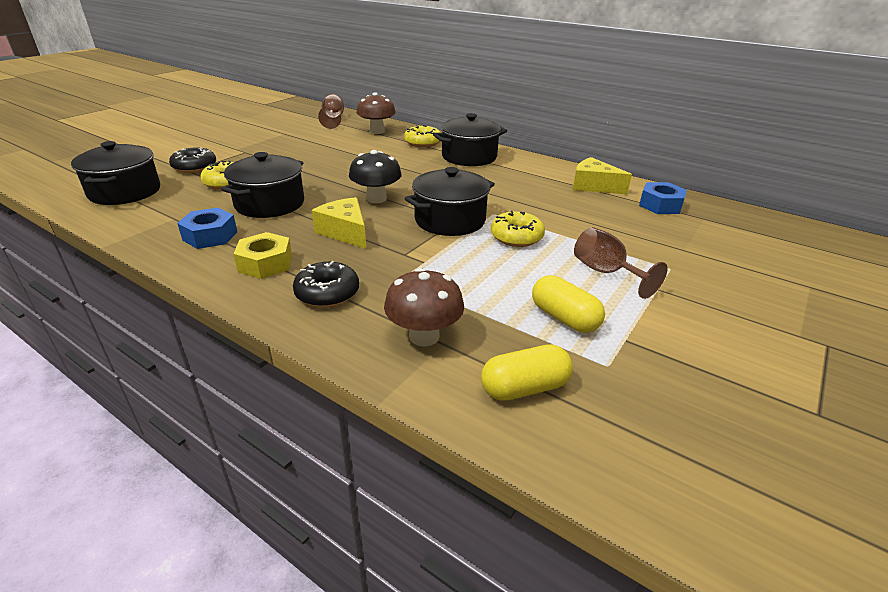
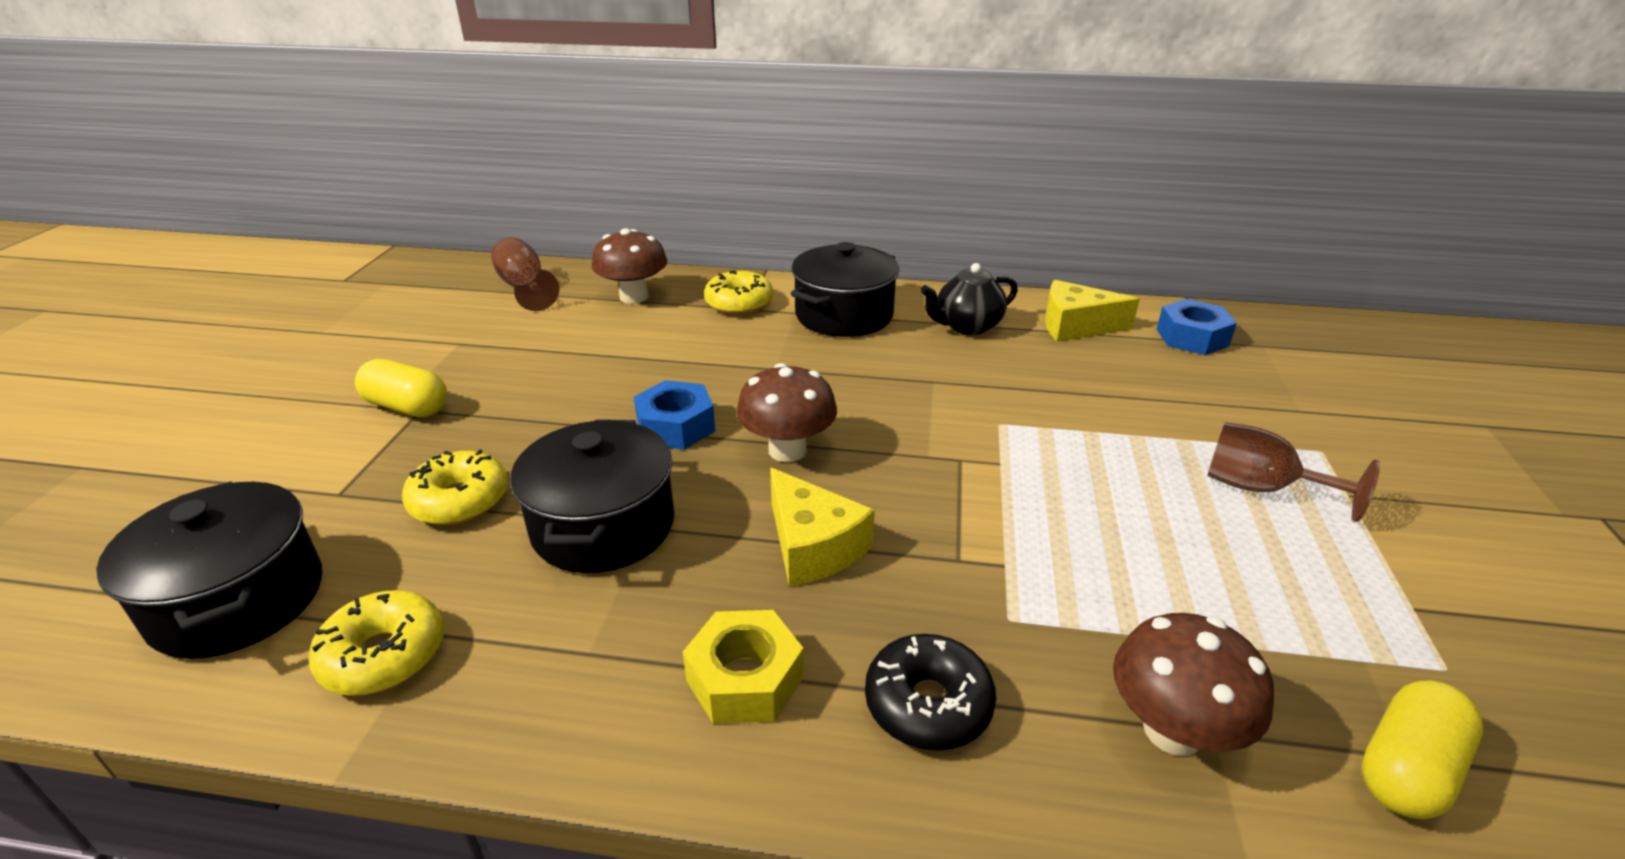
camera: 25 degrees left, 0 degrees up
black donut [169,148,216,173] -> none
blue nut [177,208,237,249] -> blue nut moved to [634,380,715,450]
yellow cheese [312,197,366,249] -> yellow cheese turned 150 degrees counterclockwise [770,468,875,587]
black mushroom [349,150,402,203] -> brown mushroom [736,363,837,462]
black pot [404,167,495,236] -> none
yellow donut [490,211,545,247] -> yellow donut moved to [308,590,444,696]
yellow capsule [532,275,605,333] -> yellow capsule moved to [355,359,447,417]
none -> black teapot [921,263,1018,335]

